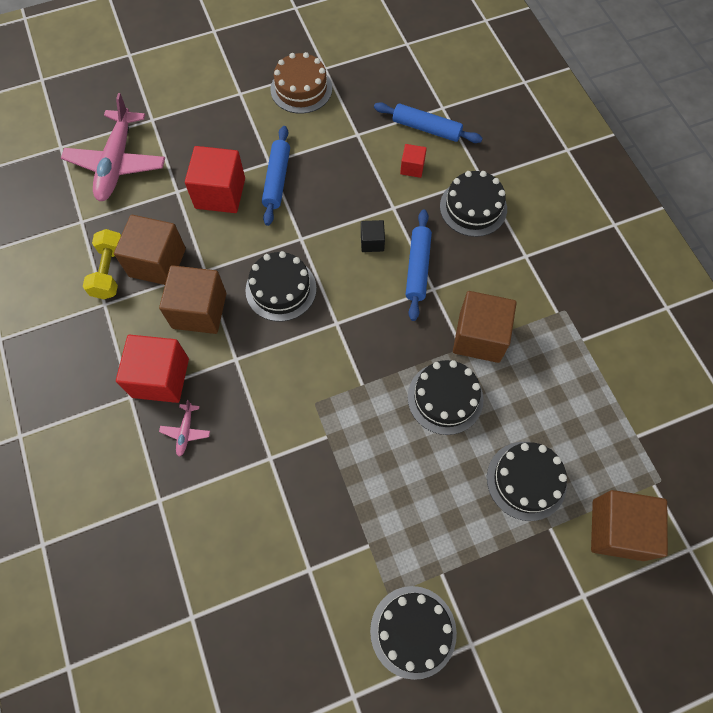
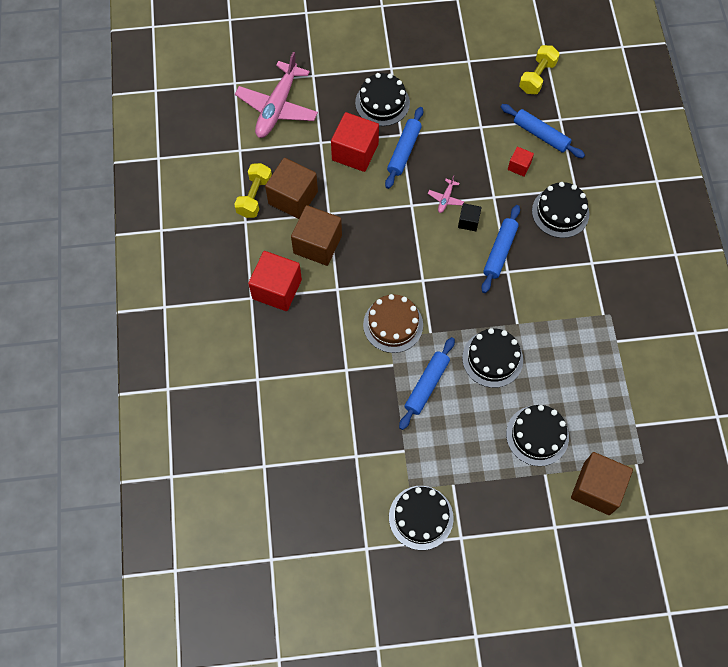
camera: 15 degrees right, 0 degrees up
pink plane [159,400,210,457] -> pink plane moved to [428,175,464,213]
black cake [245,251,316,321] -> black cake moved to [355,73,410,126]
brown cake [270,52,332,114] -> brown cake moved to [363,294,423,353]
brown cube [453,291,517,363] -> none
none -> blue rolling pin [399,337,455,430]
none -> yellow dumbbell [519,45,560,94]

